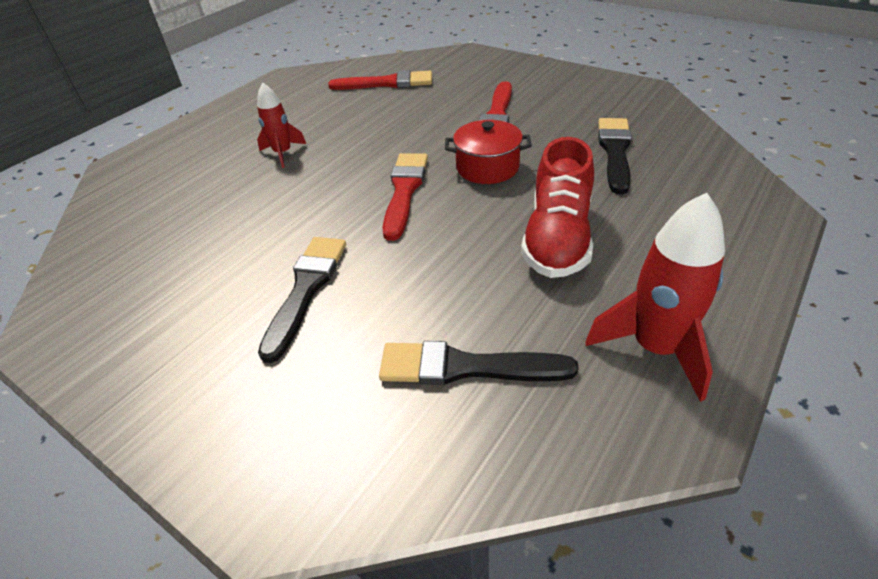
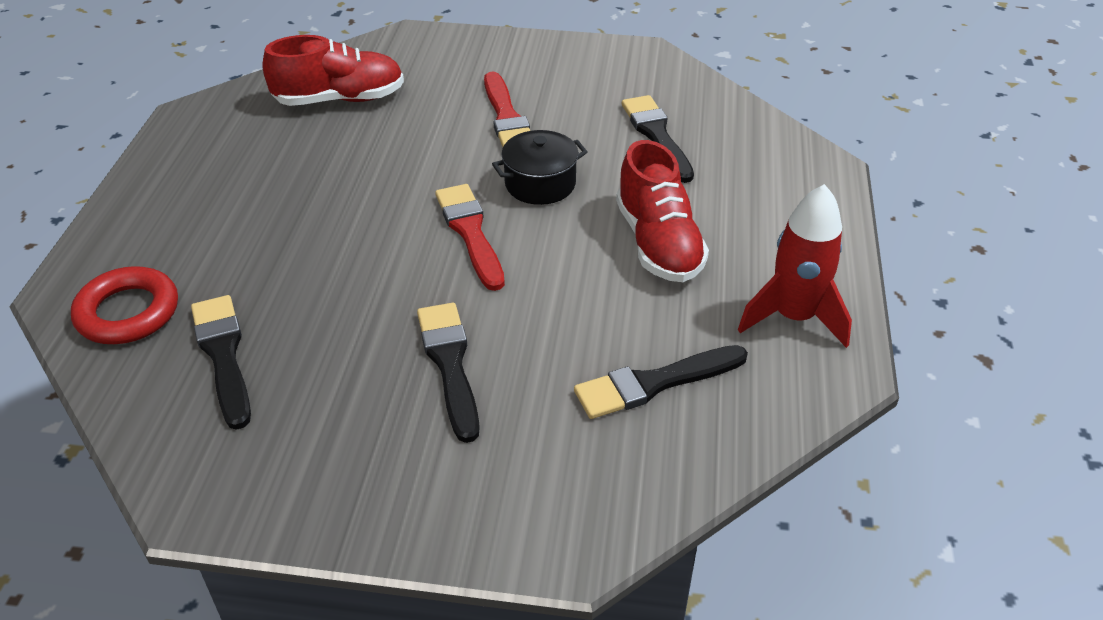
camera: 30 degrees left, 0 degrees up
red rocket [257,82,306,168] -> none
red brush [328,70,432,90] -> red shoe [263,35,404,106]
red pot [445,120,532,184] -> black pot [492,130,587,205]
none -> red ring [71,266,178,344]
none -> black brush [191,295,251,430]

